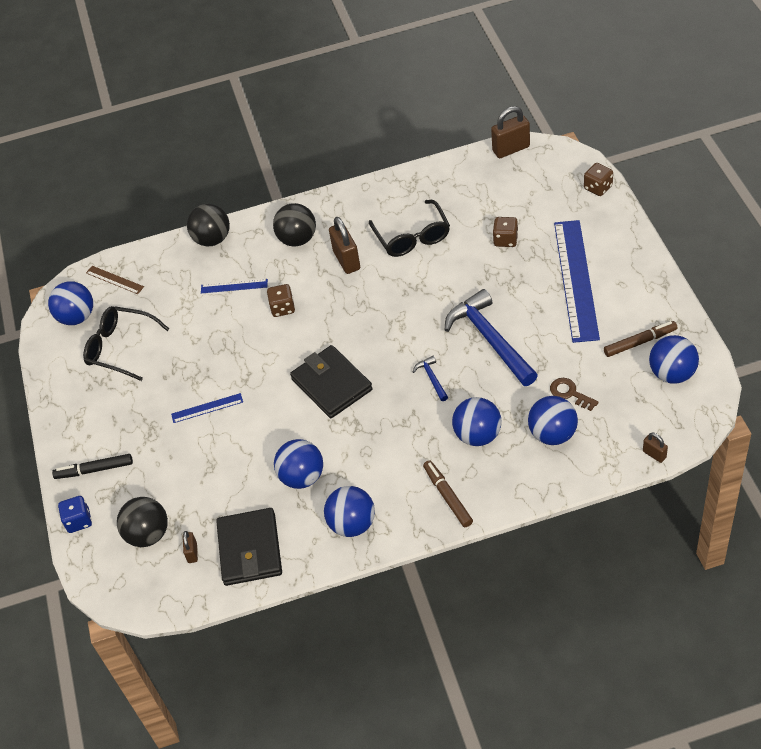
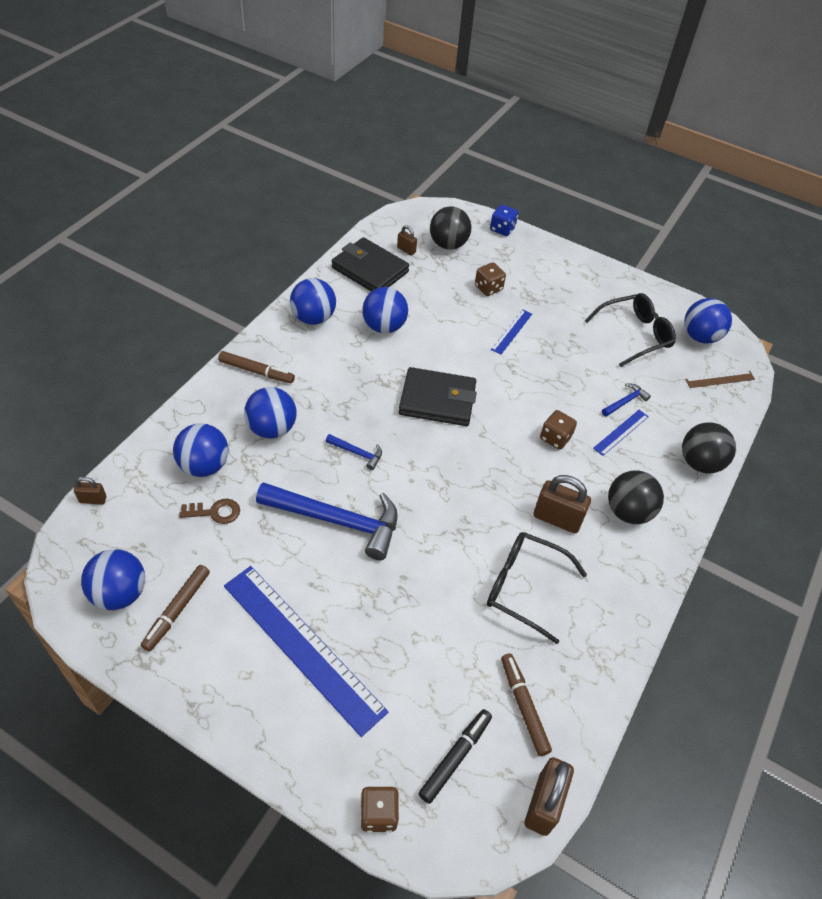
camera: 125 degrees right, 0 degrees up
black marker [52,454,133,479] -> black marker moved to [418,709,492,804]
brown dice [493,217,518,247] -> brown dice moved to [475,262,506,296]
none -> brown marker [501,653,552,756]
none -> blue hammer [602,384,651,417]

